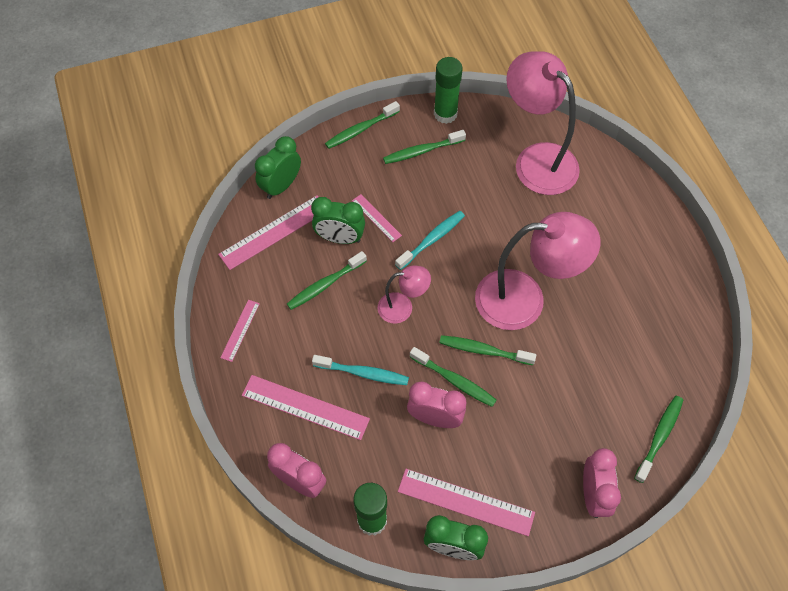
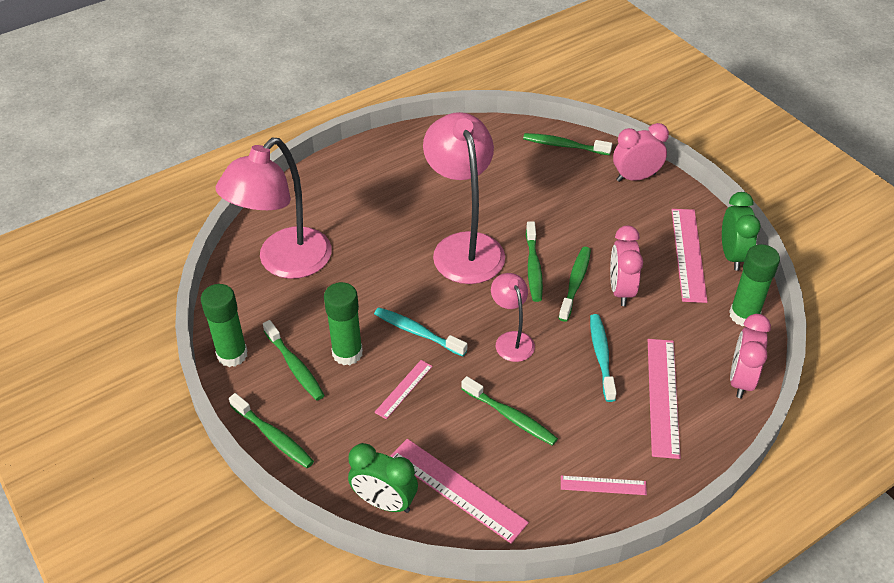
camera: 105 degrees left, 15 degrees down
green clock [311,197,365,244] -> none
none -> green glue stick [324,282,363,365]

